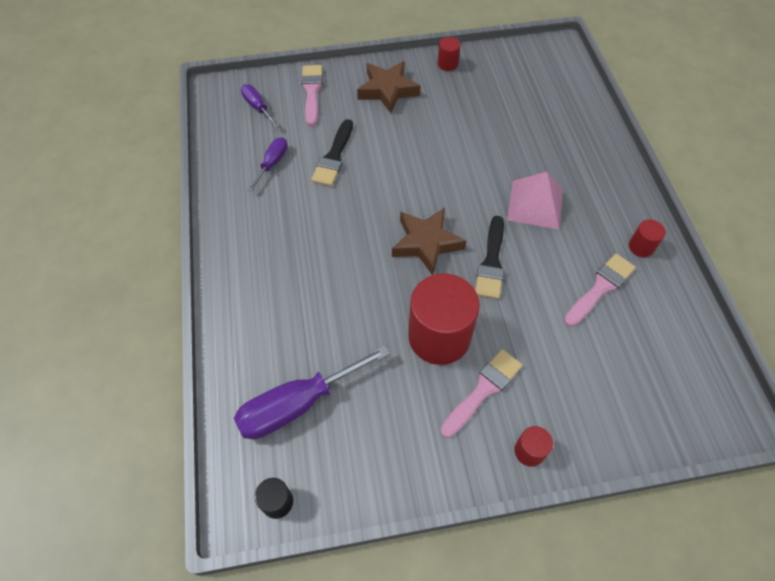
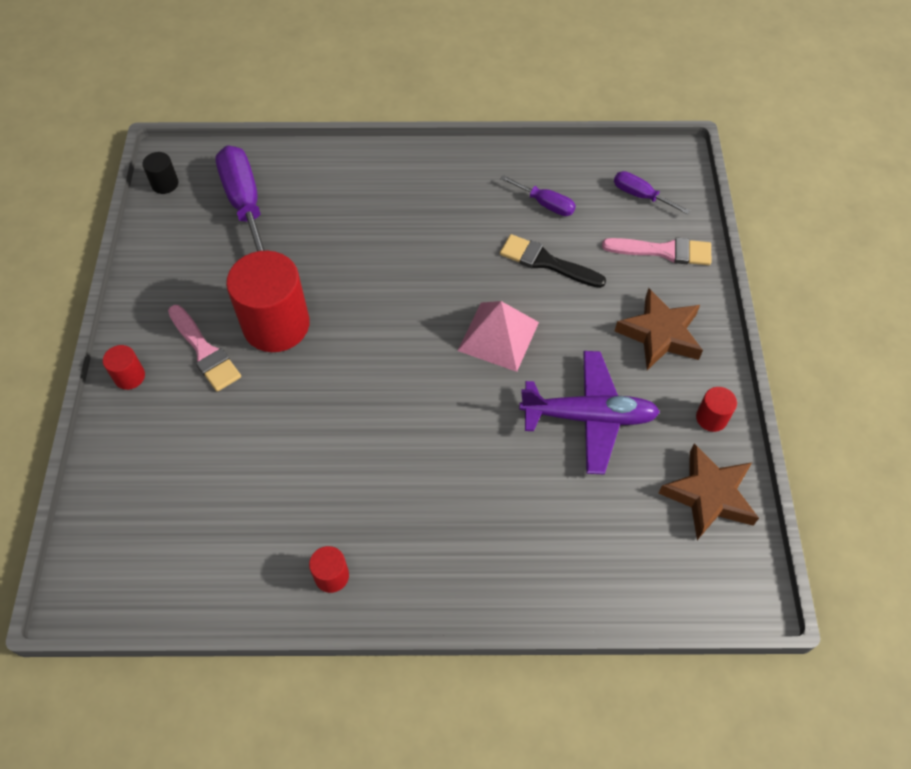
camera: 100 degrees right, 0 degrees up
purple screwdriver [241,84,279,128] -> purple screwdriver turned 120 degrees counterclockwise [614,171,690,214]
brown star [392,207,466,275] -> brown star moved to [659,444,759,540]
black brush [475,216,504,299] -> none
pink pyramid [507,172,563,229] -> pink pyramid moved to [458,301,539,372]
pink brush [564,254,636,327] -> none
none -> purple plane [519,351,660,475]

